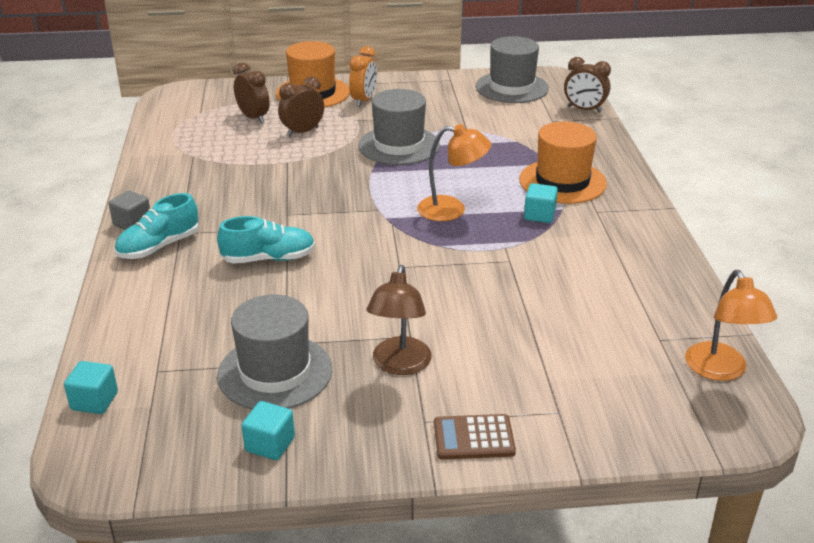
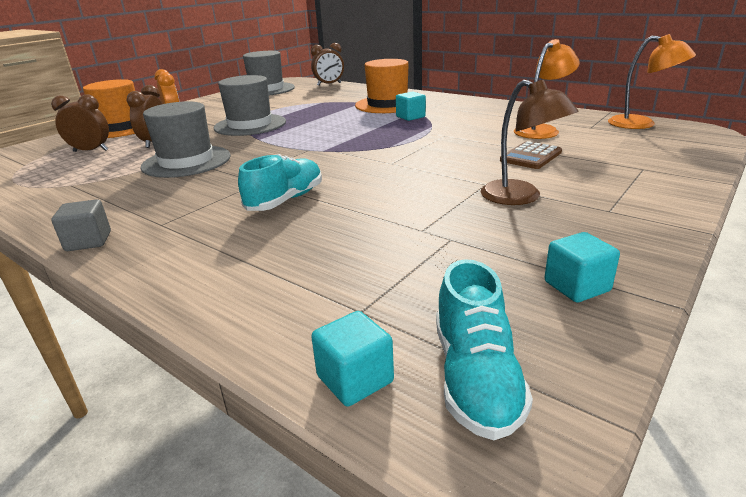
camera: 45 degrees left, 5 degrees down
turquoise shoe [114,193,199,259] -> turquoise shoe moved to [436,259,533,440]
grey hat [217,294,332,409] -> grey hat moved to [140,101,231,178]
orange lamp [417,124,491,221] -> orange lamp moved to [514,39,580,139]
brown calculator [434,414,516,460] -> brown calculator moved to [500,141,562,169]

